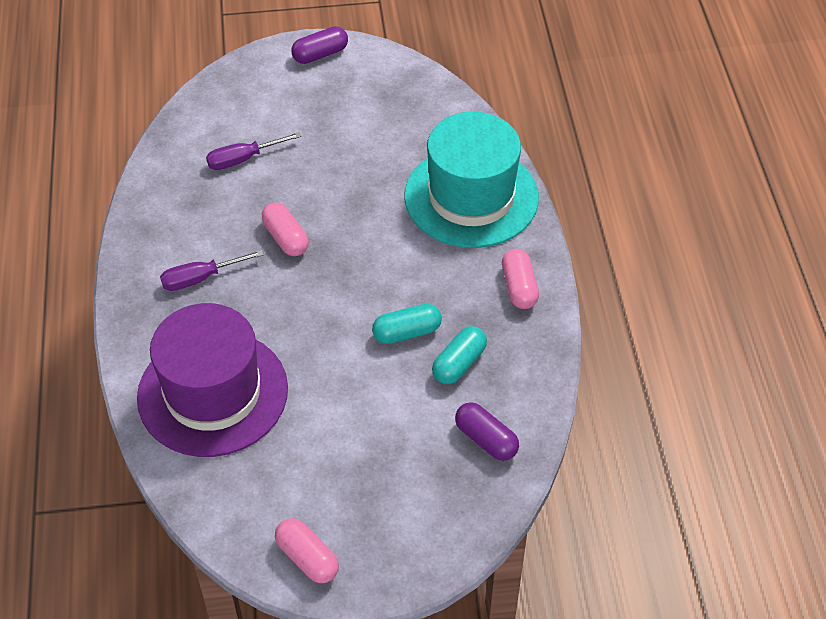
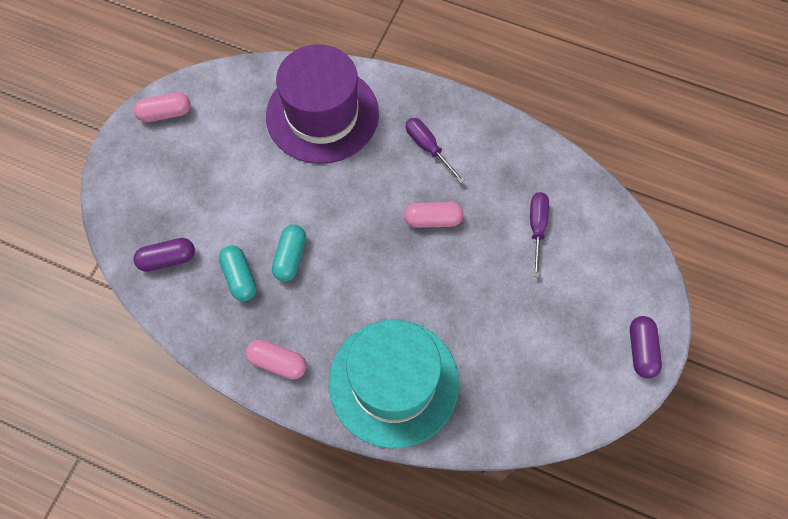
camera: 120 degrees right, 15 degrees up
purple screwdriver [160,250,264,291] -> purple screwdriver turned 45 degrees counterclockwise [406,118,465,183]

